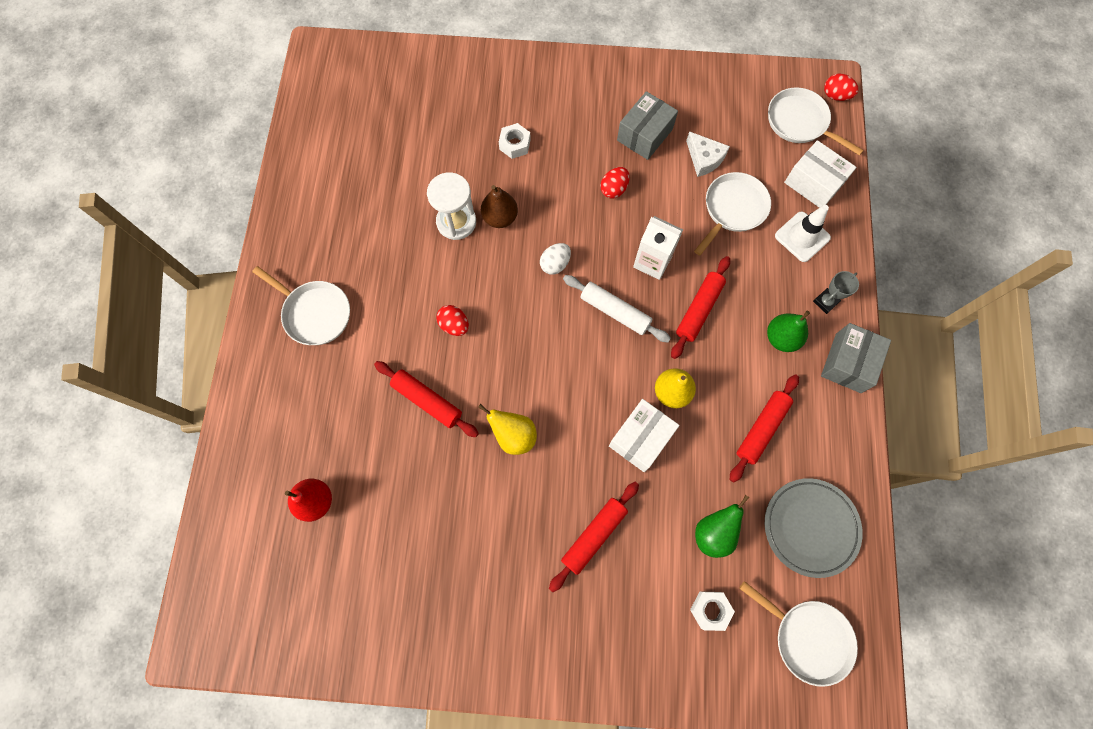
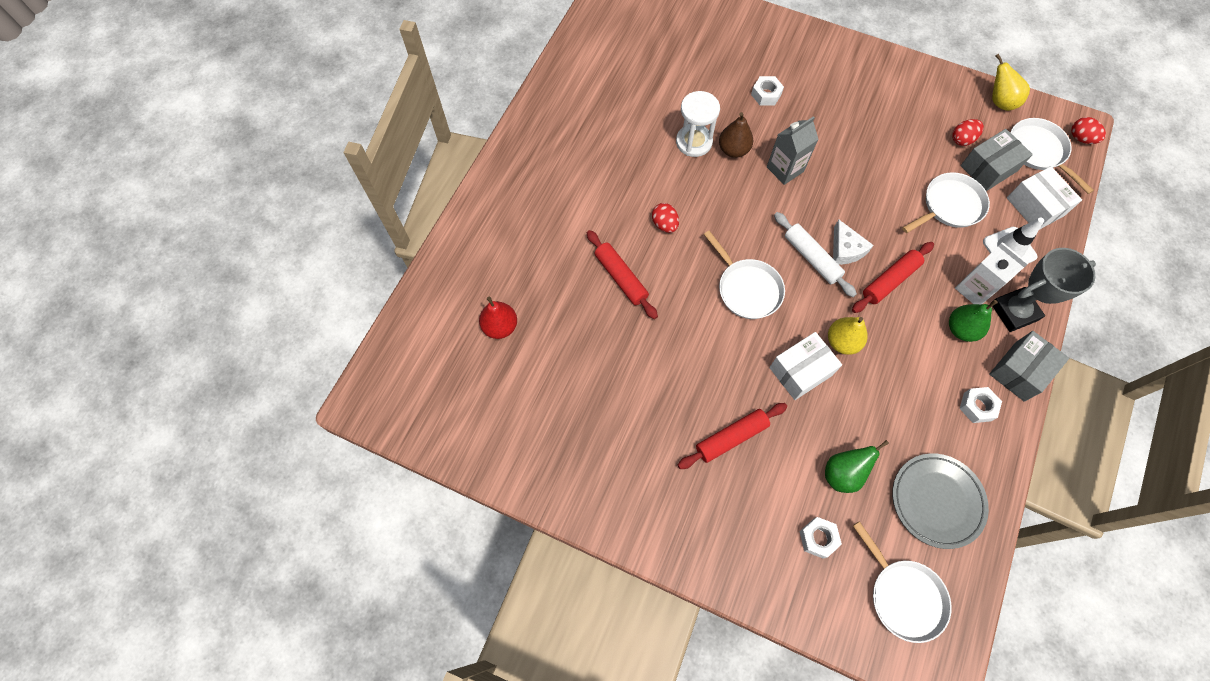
camera: 20 degrees right, 5 degrees down
white pan [252,266,350,345] -> white pan moved to [704,231,785,319]
yellow pear [478,404,537,455] -> yellow pear moved to [992,54,1030,111]
white egg [540,243,571,275] -> none
red egg [600,167,630,198] -> red egg moved to [952,119,984,146]
grey box [617,91,678,160] -> grey box moved to [961,129,1033,191]
white carton [633,216,683,280] -> white carton moved to [955,242,1029,304]
white cheese [686,131,730,177] -> white cheese moved to [833,219,874,265]
red rolling pin [730,374,799,482] -> none
grey trophy [813,271,859,314] -> grey trophy [991,248,1096,332], size x1.95
none -> grey carton [767,116,819,185]
none -> white nut [960,387,1002,423]

